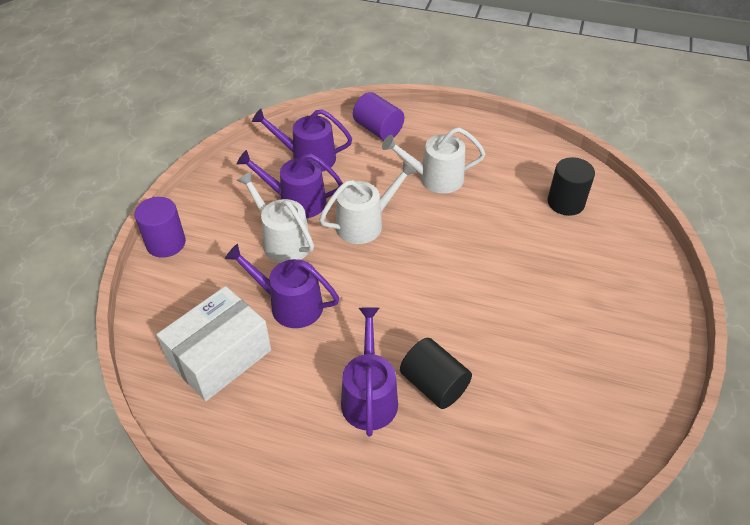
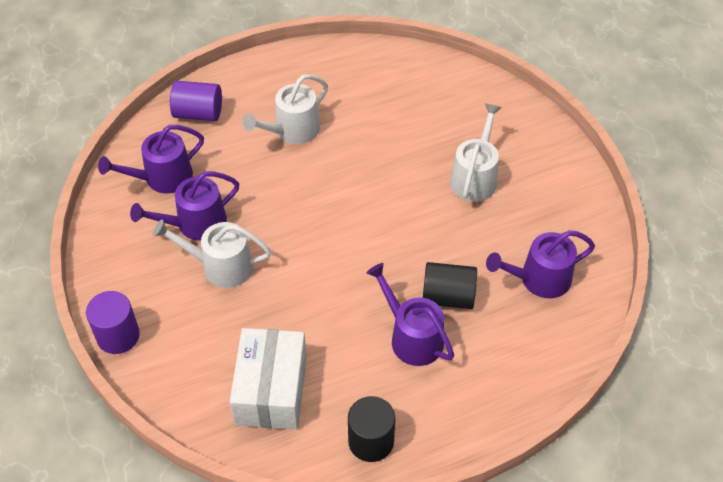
camera: 40 degrees left, 5 degrees up
purple watering can [225,244,339,328] -> purple watering can moved to [486,230,595,298]
white watering can [319,161,417,244] -> white watering can moved to [450,103,502,202]
black cylinder [548,157,595,216] -> black cylinder moved to [348,396,396,462]

